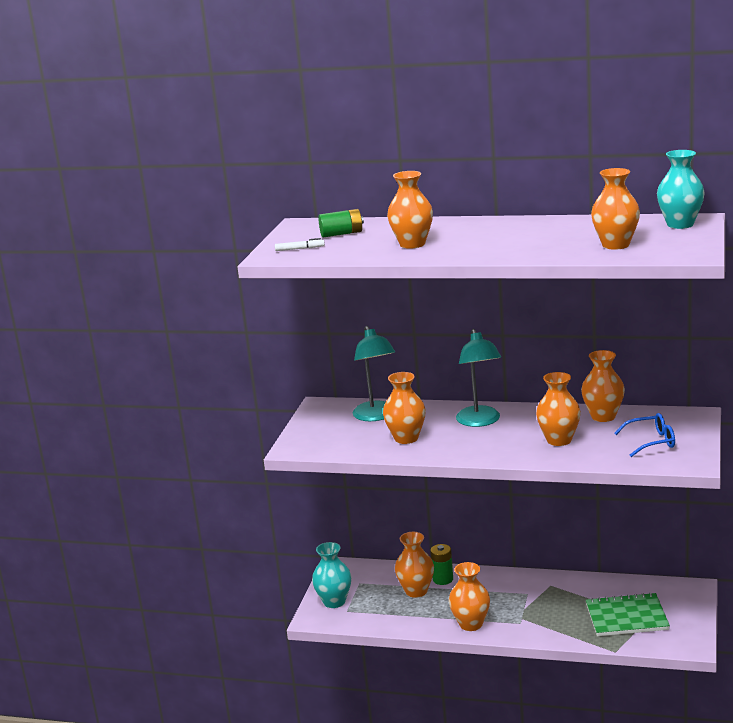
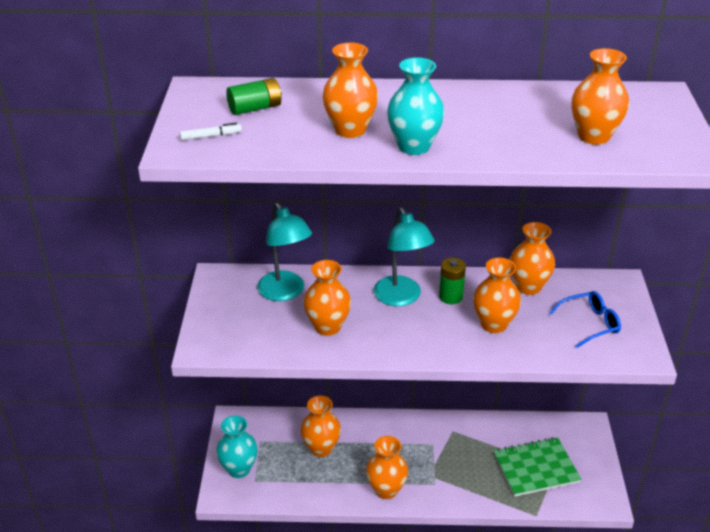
camera: 15 degrees left, 15 degrees up
green battery [430,544,453,585] -> green battery moved to [439,257,466,304]
turquoise vase [657,150,705,229] -> turquoise vase moved to [387,57,445,155]

